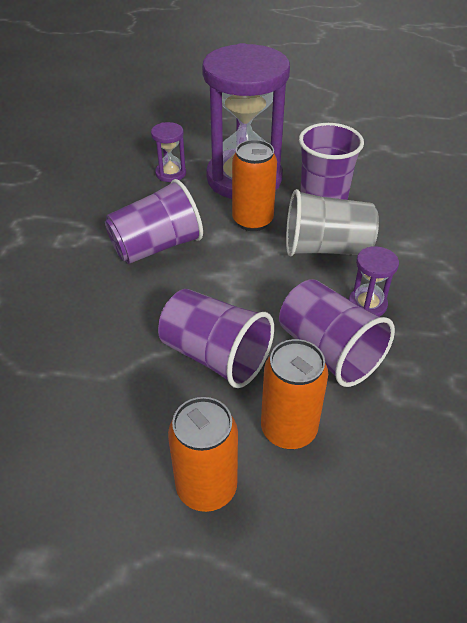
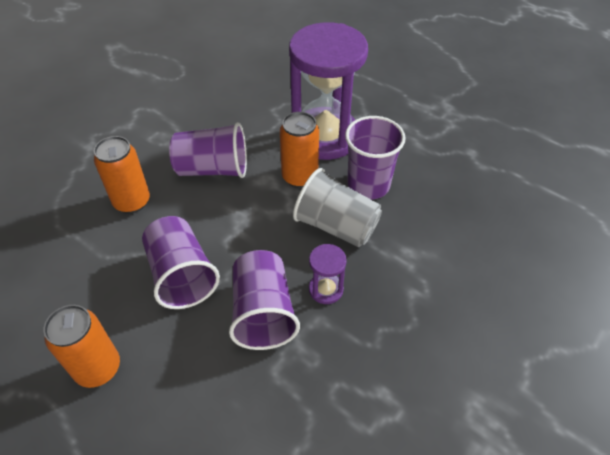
camera: 30 degrees right, 5 degrees up
purple hourglass [151,122,186,182] -> none
orange can [261,339,328,449] -> orange can moved to [94,136,150,213]

